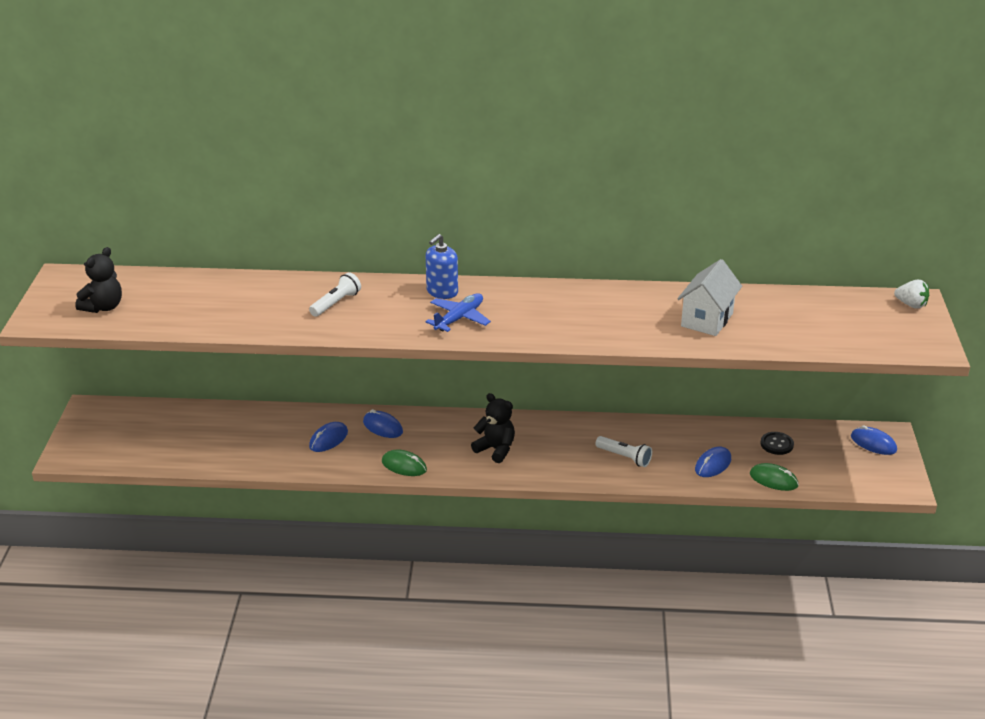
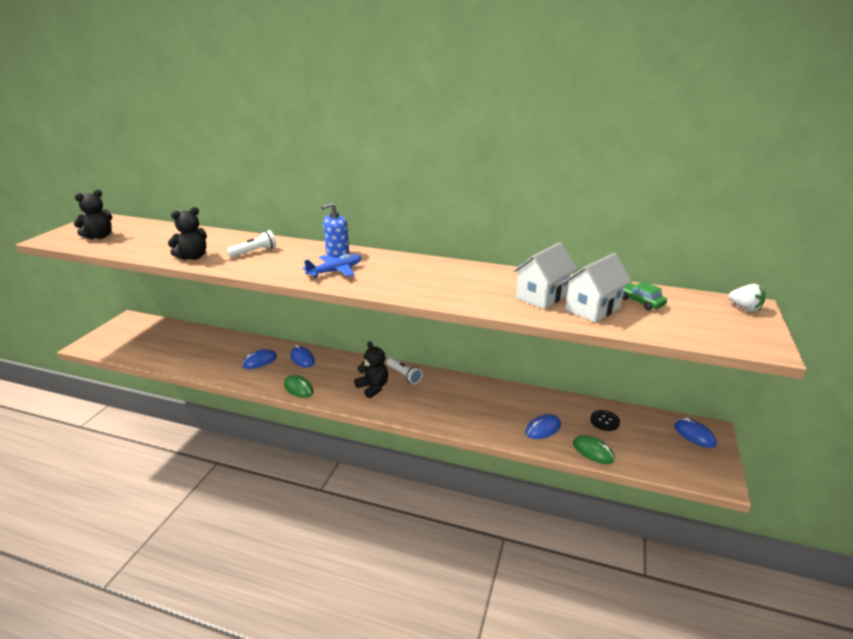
camera: 15 degrees right, 5 degrees down
white flashlight [595,436,652,467] -> white flashlight moved to [387,357,423,384]
none -> black teddy bear [168,207,207,260]
none -> white house [563,253,632,322]
none -> green car [622,282,667,310]

